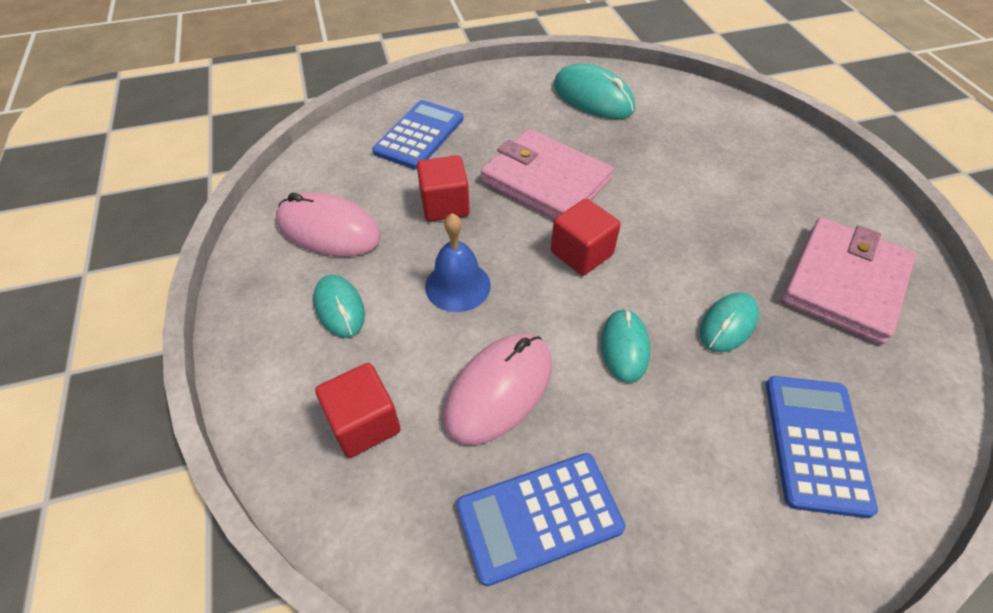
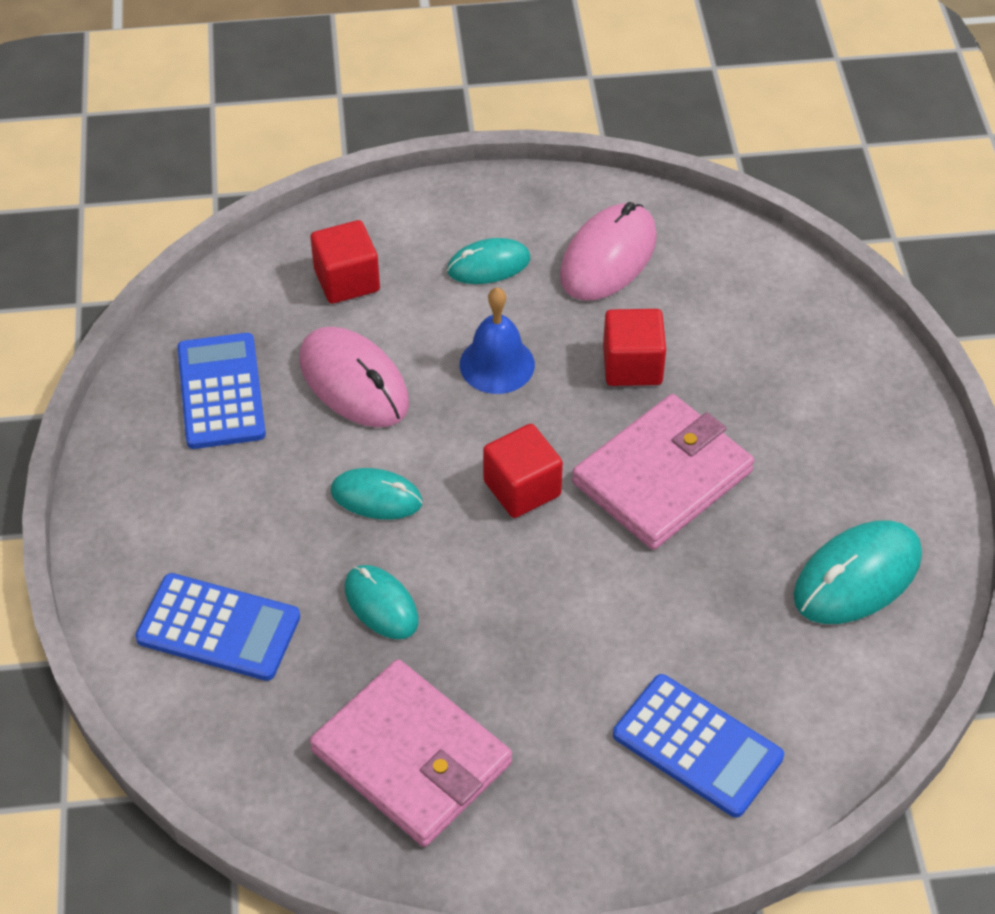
camera: 100 degrees right, 0 degrees up
blue calculator [372,100,464,170] -> blue calculator moved to [613,674,784,818]

